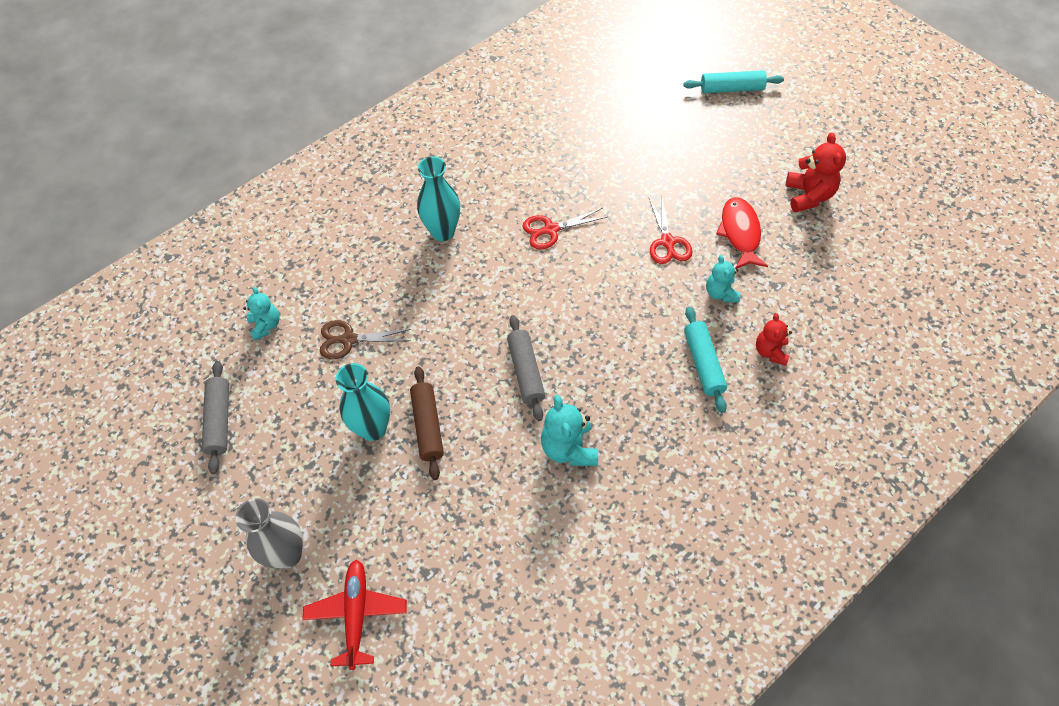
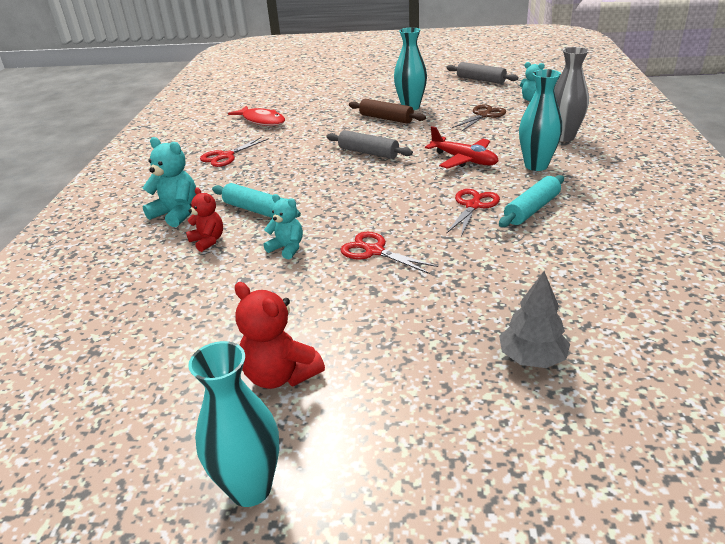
camera: 135 degrees right, 25 degrees down
grey vase [235,498,303,569] -> grey vase moved to [554,47,589,142]
red plane [302,559,407,670] -> red plane moved to [425,126,498,169]
turquoise teddy bear [541,395,598,466] -> turquoise teddy bear moved to [143,137,196,227]
turquoise rolling pin [683,70,784,93] -> turquoise rolling pin moved to [499,175,564,227]
red fish [716,197,768,269] -> red fish moved to [228,106,285,126]
none -> turquoise vase [188,341,279,507]
none -> red scissors [200,137,269,167]
none -> grey tree [499,271,570,368]

